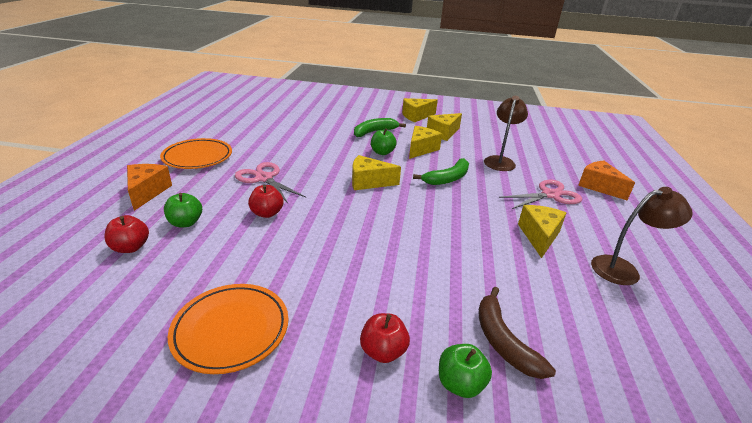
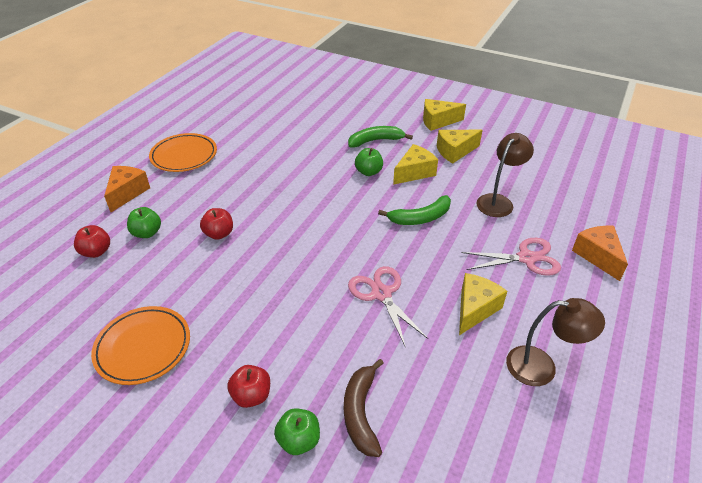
camera: 20 degrees right, 10 degrees up
pink scissors [235,162,306,203] -> pink scissors moved to [348,266,428,348]
yellow cheese [352,155,401,190] -> none

